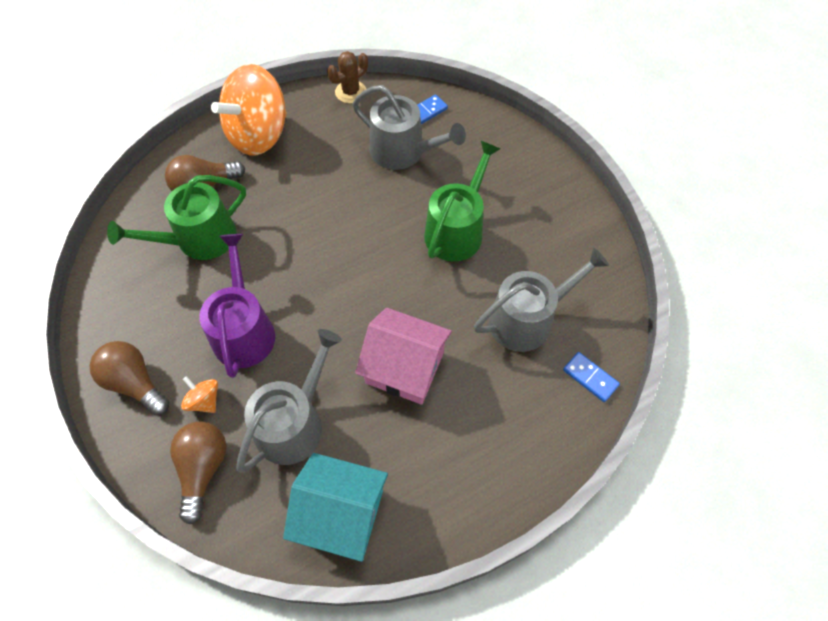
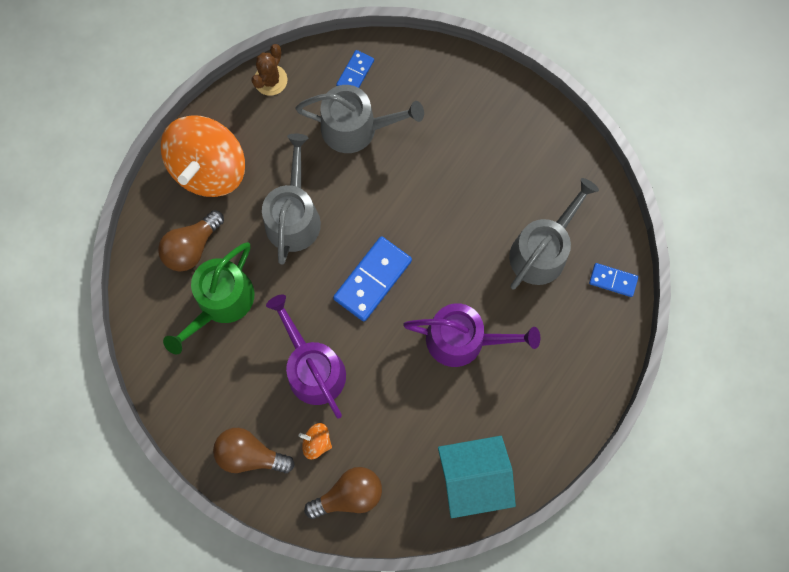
camera: 25 degrees left, 15 degrees up
brown light bulb [170,421,226,525] -> brown light bulb turned 90 degrees clockwise [304,467,382,519]
grey watering can [236,329,342,473] -> grey watering can moved to [262,134,321,265]
pink house [355,308,452,405] -> purple watering can [403,303,540,367]
green watering can [424,141,500,262] -> none
none -> blue domino [333,236,412,321]

